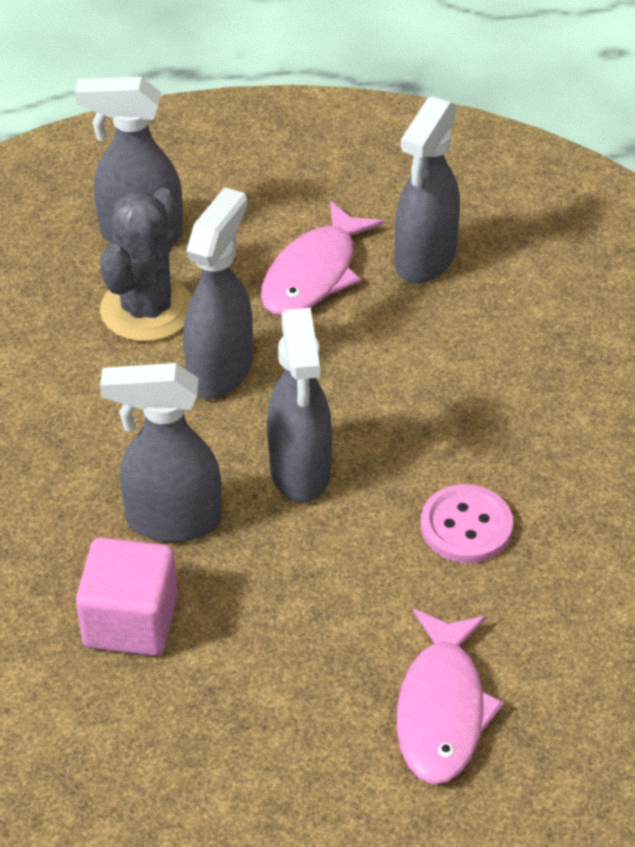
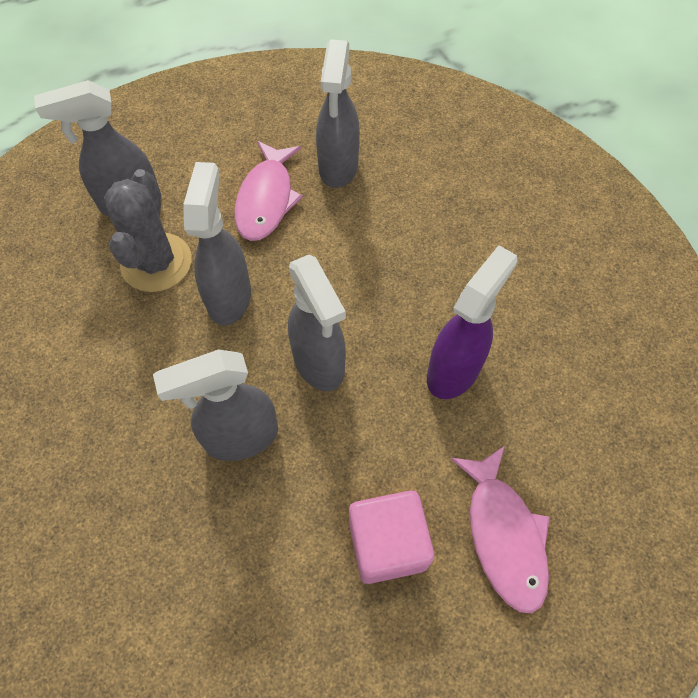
camera: 20 degrees left, 15 degrees up
pink cube [76,537,178,656] -> pink cube moved to [349,491,434,584]
pink button [421,484,513,563] -> purple spray bottle [427,245,517,399]

